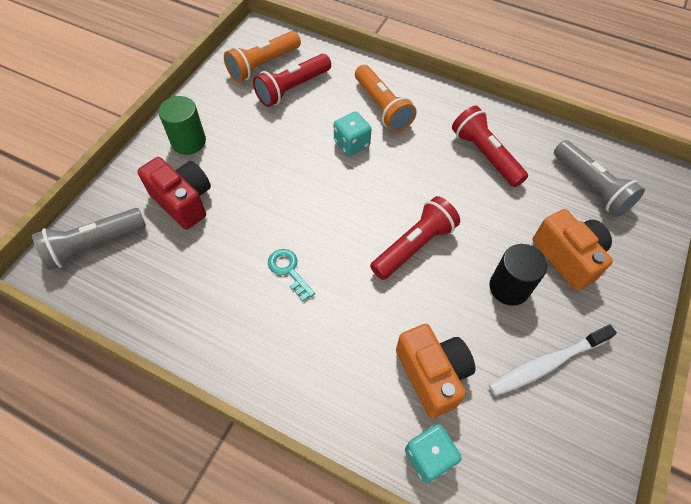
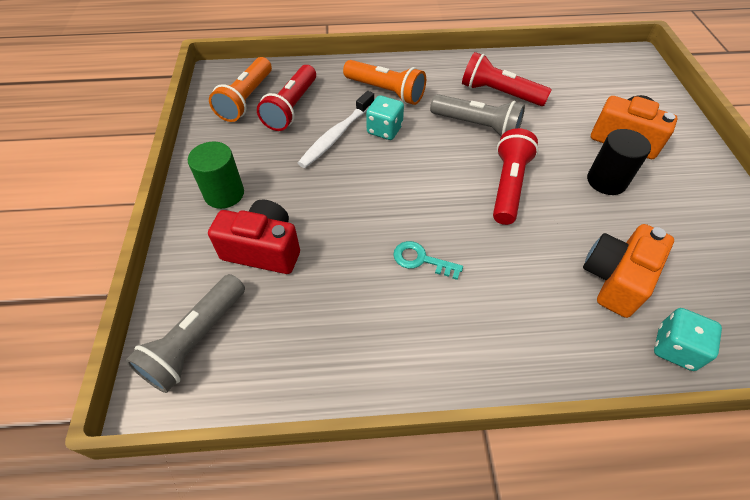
camera: 30 degrees left, 5 degrees down
orange camera [396,324,476,418] -> orange camera turned 90 degrees counterclockwise [583,224,674,318]
white toothbrush [489,325,617,396] -> white toothbrush moved to [298,91,374,168]
grey flashlight [554,140,645,217] -> grey flashlight moved to [430,94,525,136]

